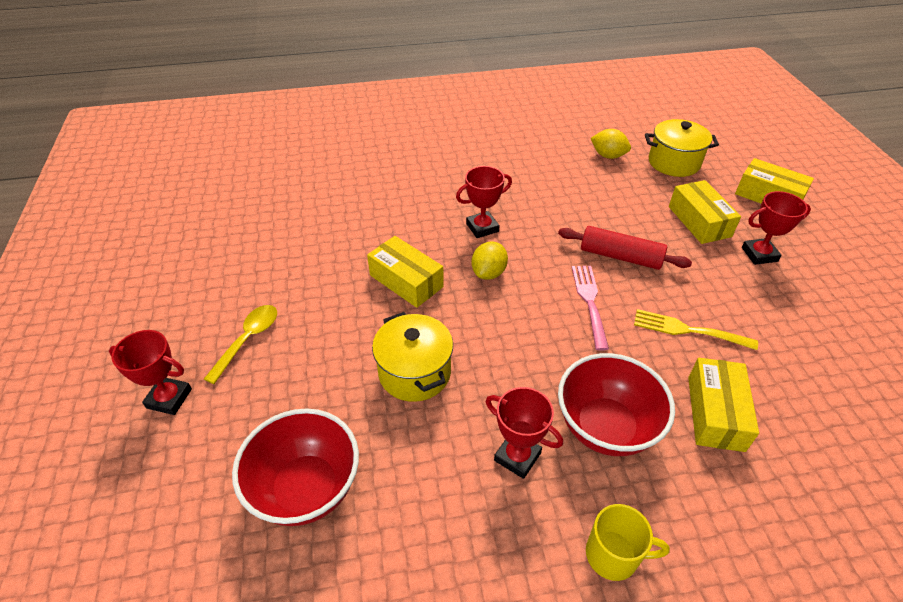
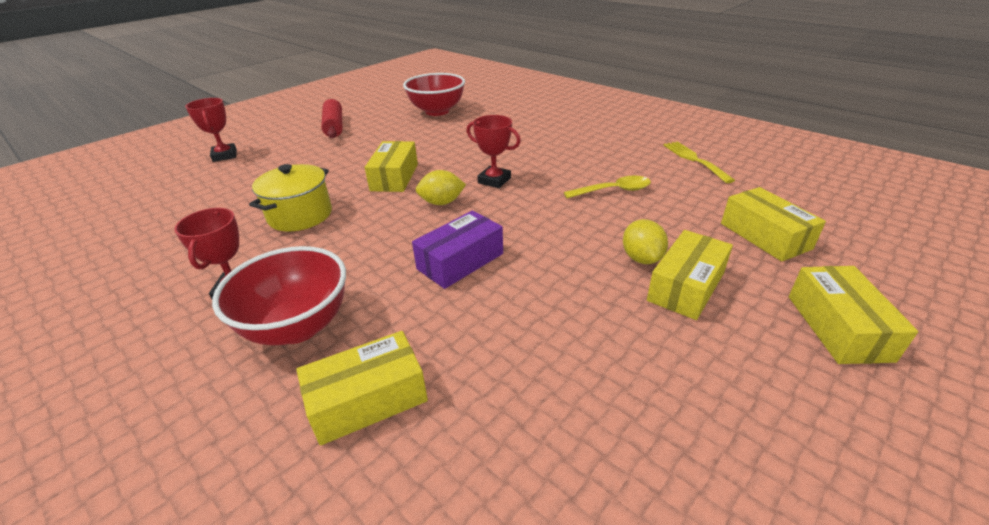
camera: 55 degrees right, 10 degrees down
yellow spoon [204,305,277,384] -> yellow spoon moved to [564,176,651,198]
red bowl [232,408,359,526] -> red bowl moved to [403,73,465,116]
red rolling pin [558,226,692,270] -> red rolling pin moved to [321,99,343,138]
pink fork [572,266,609,351] -> purple box [412,210,503,289]
yellow mug [586,504,670,581] -> none
yellow lemon [591,129,631,159] -> yellow lemon moved to [623,219,668,264]
yellow fork [634,309,758,350] -> yellow fork moved to [664,141,735,183]
yellow pot [645,119,719,177] -> yellow box [721,187,826,261]
red trophy [742,191,811,265] -> none

